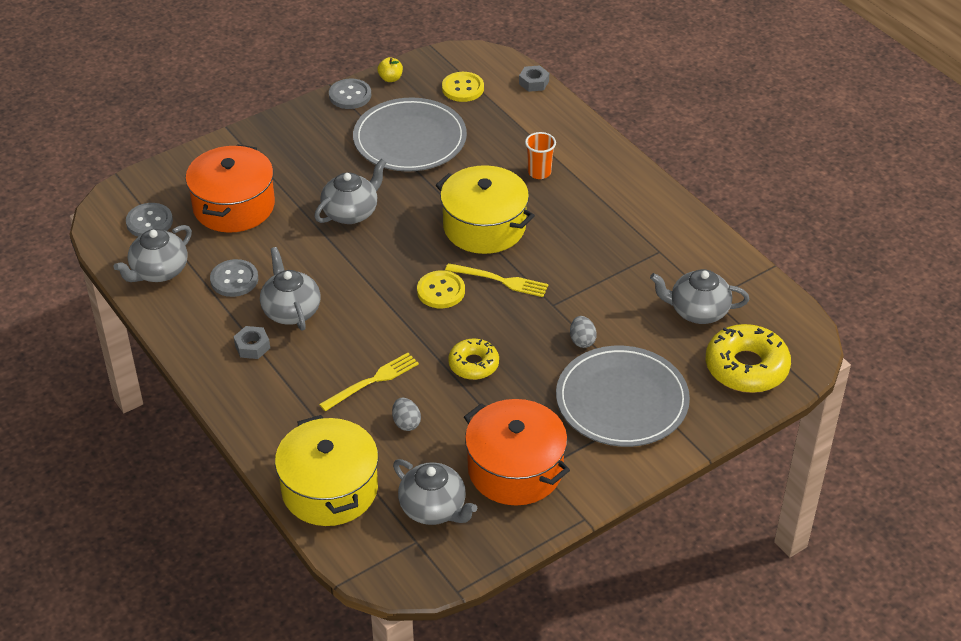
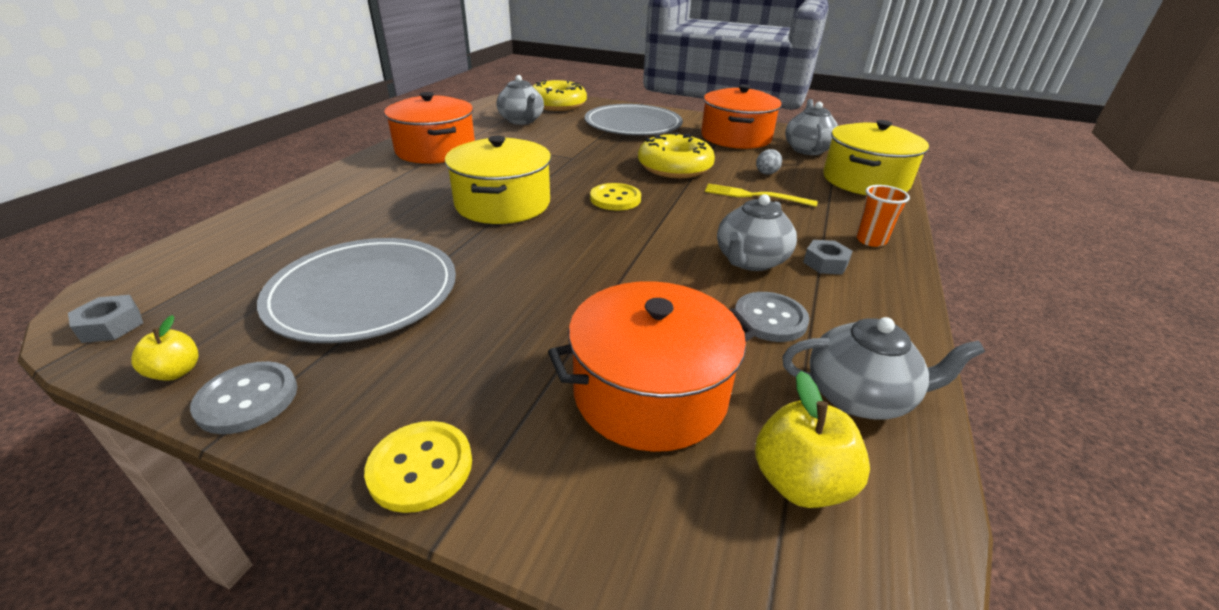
camera: 125 degrees left, 10 degrees down
grey button [126,203,173,237] -> yellow apple [755,371,870,508]
grey teapot [314,159,386,224] -> none
yellow button [442,72,484,102] -> yellow button moved to [364,421,472,513]
yellow fork [445,263,548,297] -> none
yellow donut [448,339,499,380] -> yellow donut [638,132,715,178], size x1.66
grey nut [519,65,549,92] -> grey nut moved to [68,295,143,343]
orange cup [525,132,556,179] -> orange cup moved to [856,185,910,247]
grey egg [570,316,597,348] -> none
none -> orange pot [384,92,475,164]

